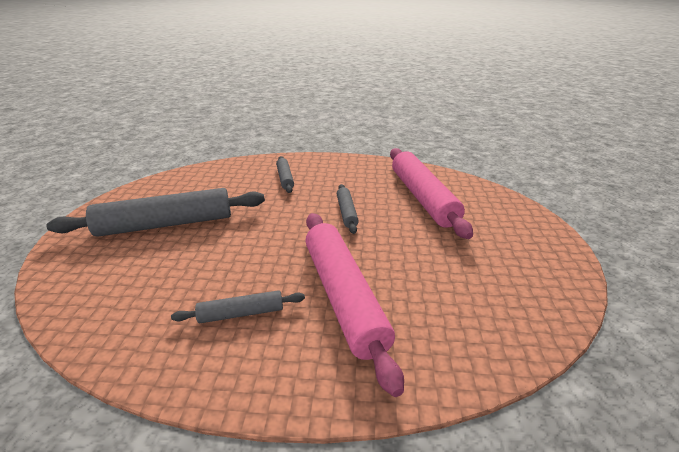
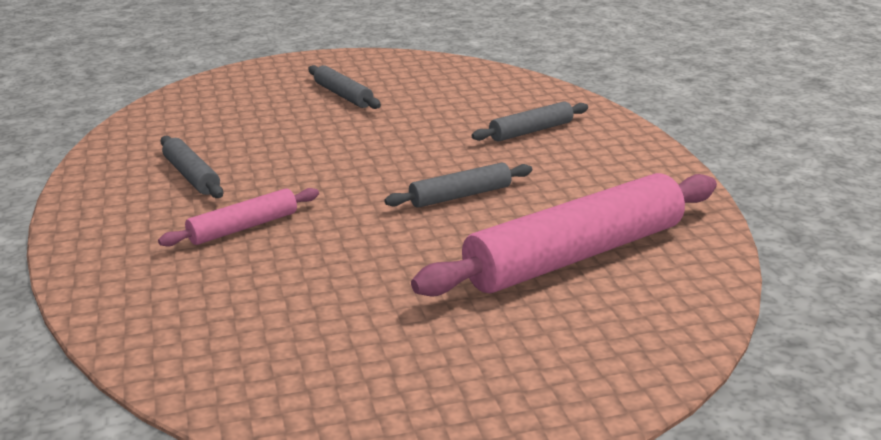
camera: 70 degrees right, 5 degrees down
grey rolling pin [46,188,265,237] -> grey rolling pin [308,65,381,109], size x0.48
pink rolling pin [305,213,404,397] -> pink rolling pin [158,188,319,247], size x0.48

